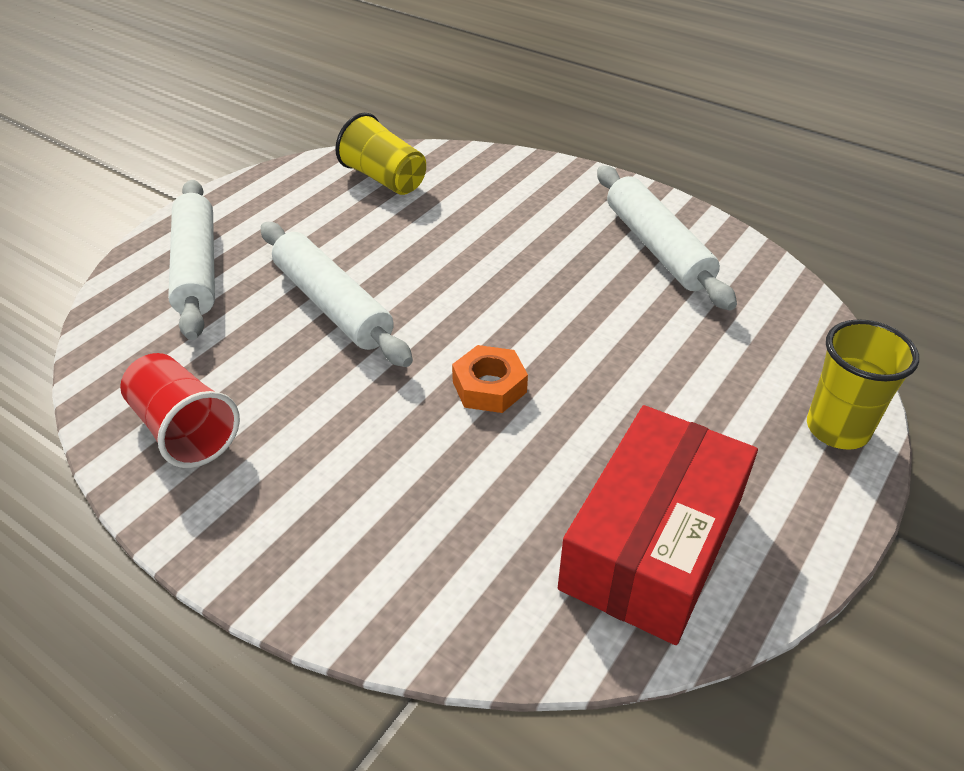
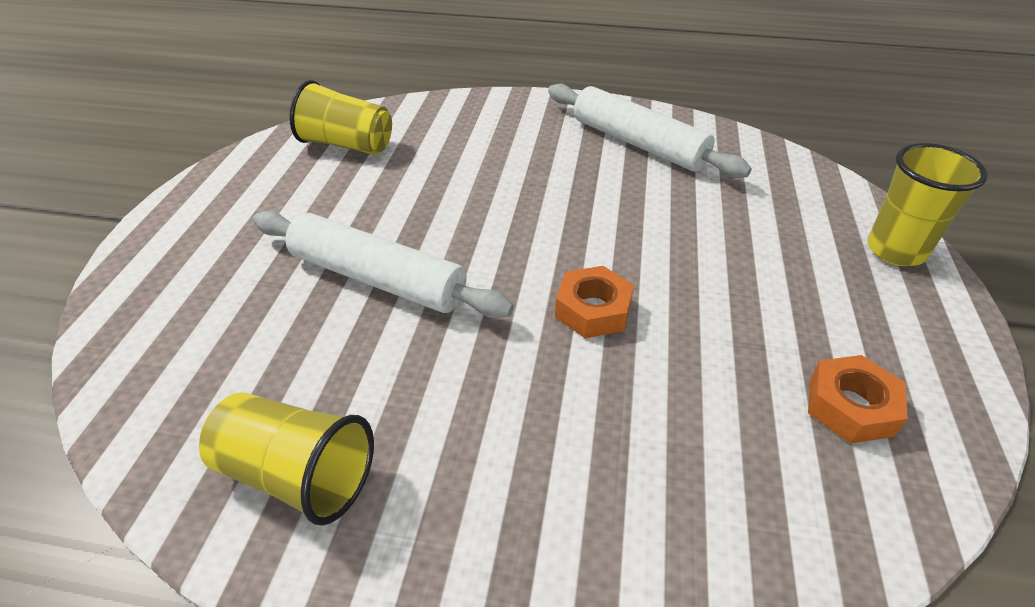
camera: 25 degrees left, 0 degrees up
red cup [120,353,240,468] -> yellow cup [199,393,374,525]
white rolling pin [168,180,215,340] -> none
red box [558,405,758,645] -> orange nut [808,355,908,444]

